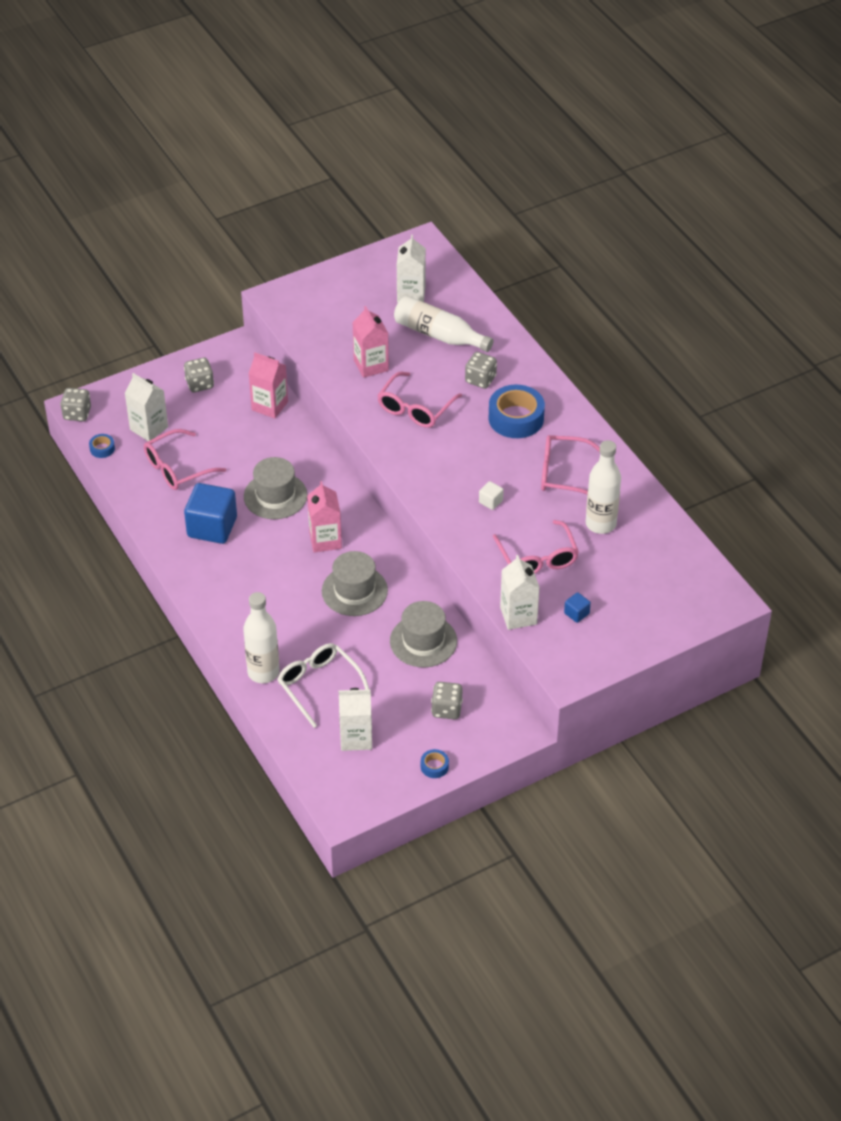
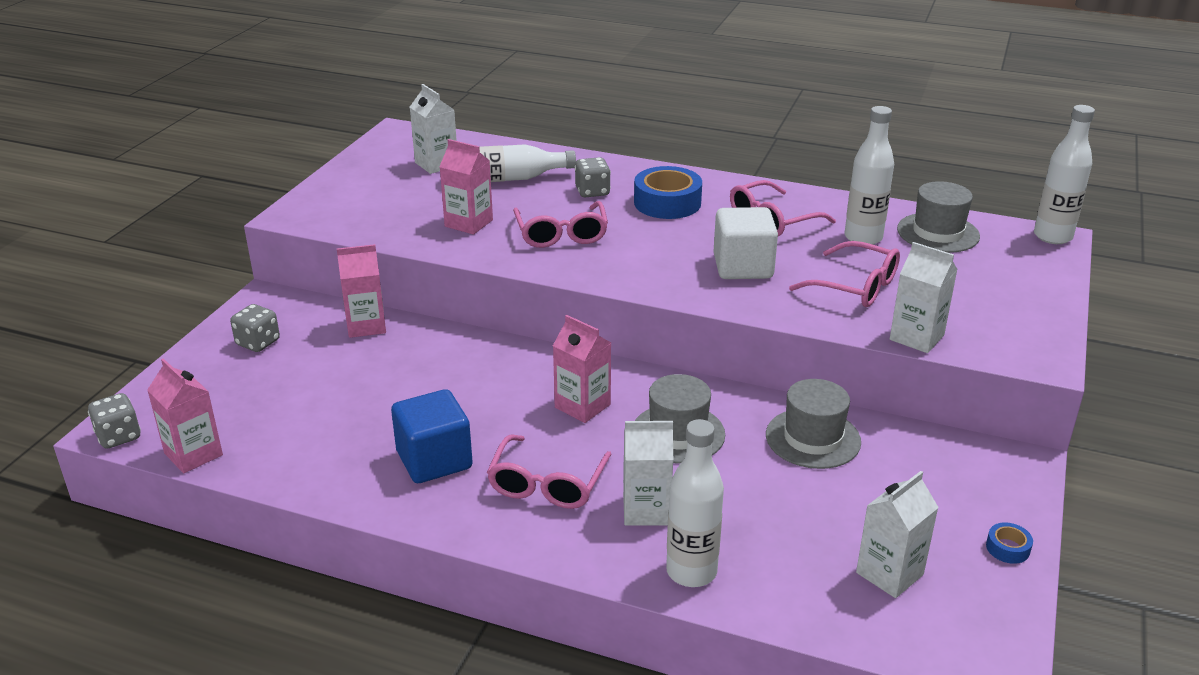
camera: 40 degrees left, 15 degrees down
blue tape [89,434,115,458] -> pink carton [147,358,223,473]
white carton [125,373,168,441] -> white carton moved to [623,421,673,526]
pink glasses [144,429,226,490] -> pink glasses moved to [487,435,612,509]
grey hat [244,457,307,519] -> grey hat moved to [897,181,980,253]
white glasses [277,643,369,728] -> none
grey dice [431,682,463,719] -> none
white cube [479,481,504,510] -> white cube [713,207,778,279], size x2.31
blue cube [564,592,591,623] -> none
none -> white bottle [1034,105,1095,244]

